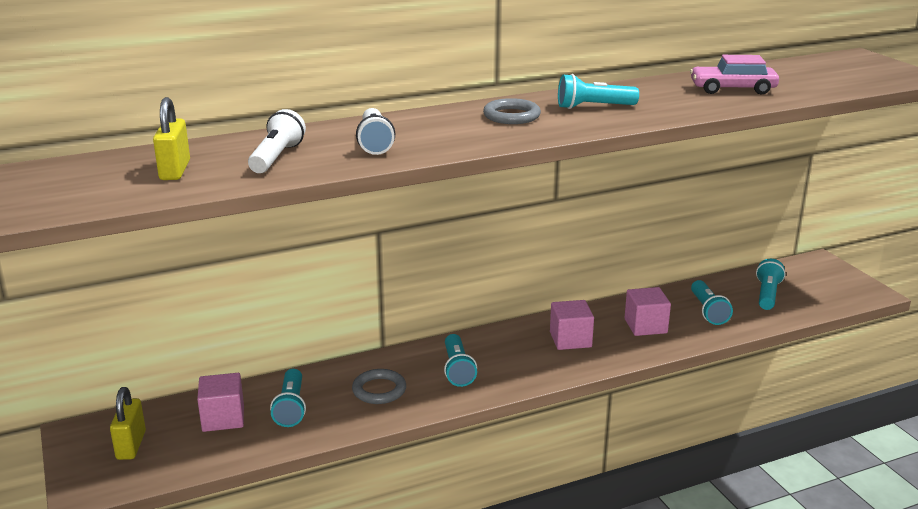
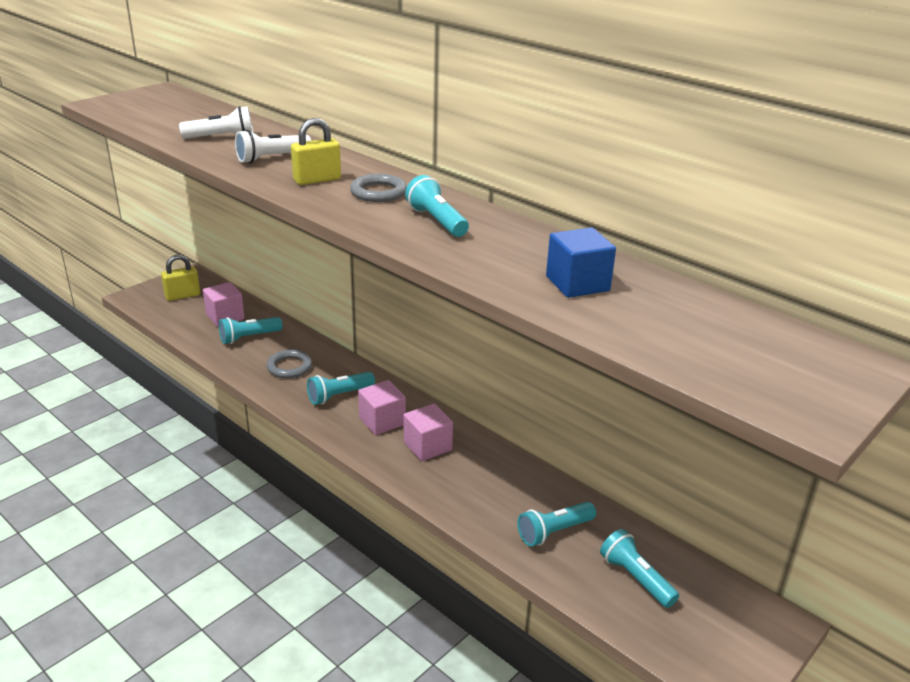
camera: 65 degrees right, 5 degrees up
yellow padlock [153,97,190,180] -> yellow padlock moved to [291,118,341,185]
pink cube [624,287,671,336] -> pink cube moved to [358,380,406,435]
pink car [690,55,779,95] -> blue cube [546,227,616,298]
turquoise flashlight [756,259,785,310] -> turquoise flashlight turned 120 degrees counterclockwise [600,529,679,608]

